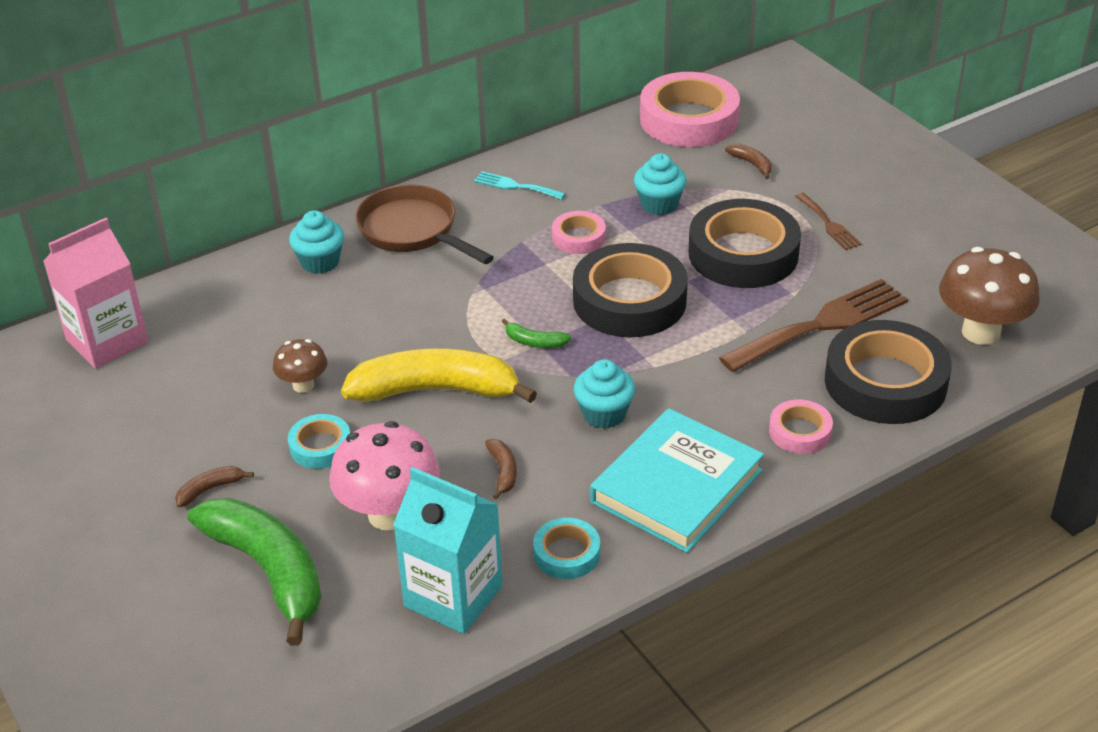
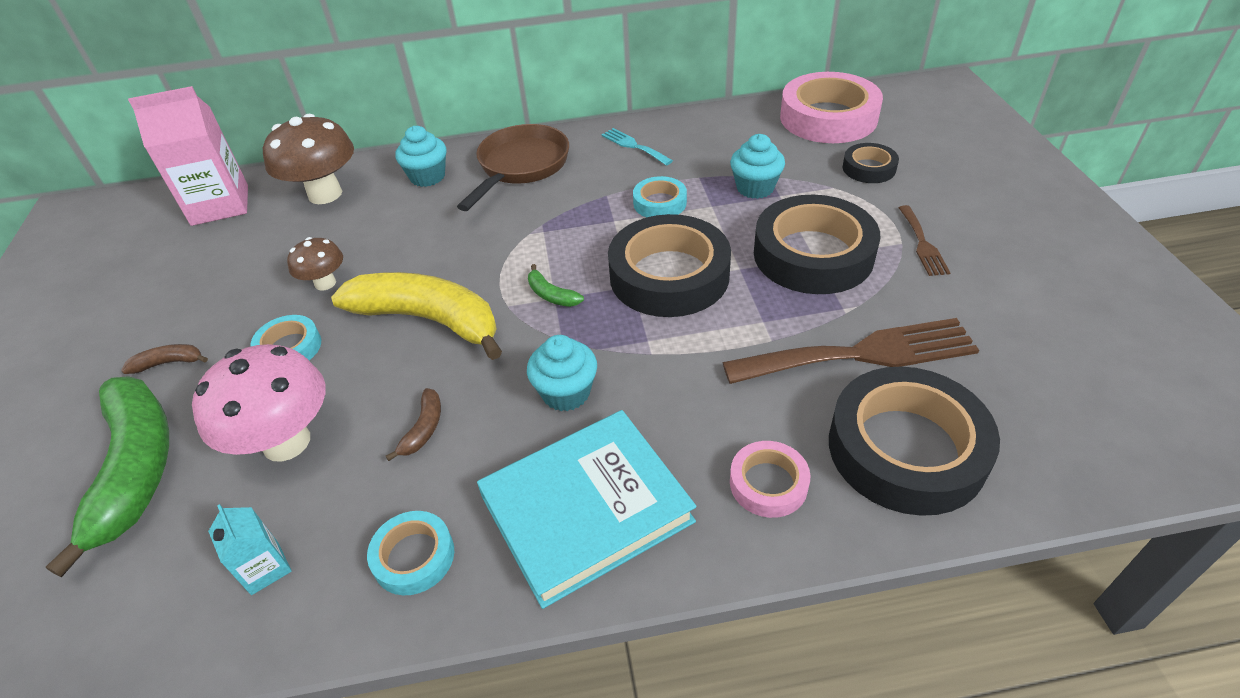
camera: 25 degrees right, 5 degrees up
brown pan [355,185,494,264] -> brown pan turned 45 degrees clockwise [457,124,569,211]
turquoise carton [393,467,503,634] -> turquoise carton [208,504,291,595], size x0.48
pink tape [552,211,606,254] -> turquoise tape [633,176,687,217]
brown banana [725,143,772,179] -> black tape [843,143,899,183]
brown mushroom [939,247,1040,345] -> brown mushroom moved to [263,114,354,204]

